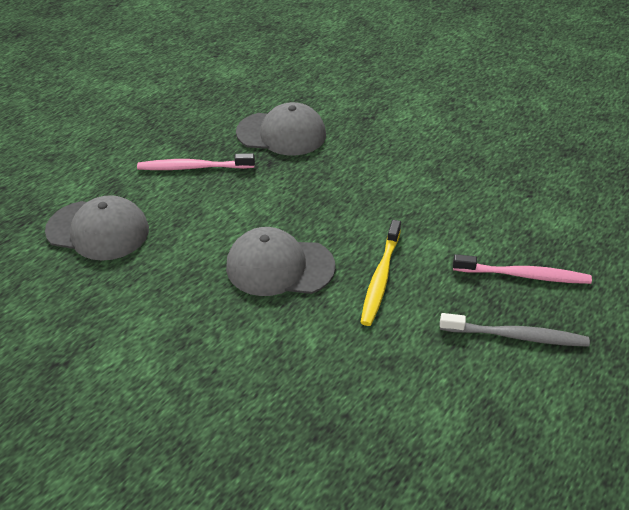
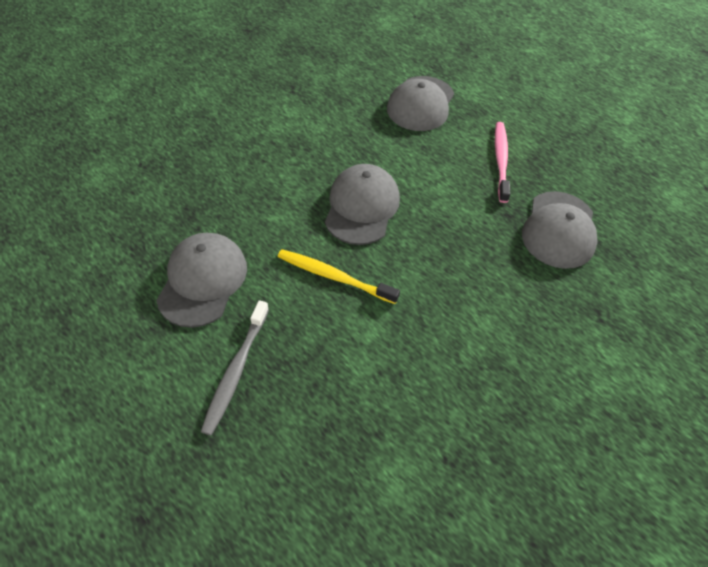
camera: 95 degrees right, 10 degrees up
pink toothbrush [453,254,592,284] -> none
none -> grey cap [156,233,247,328]

